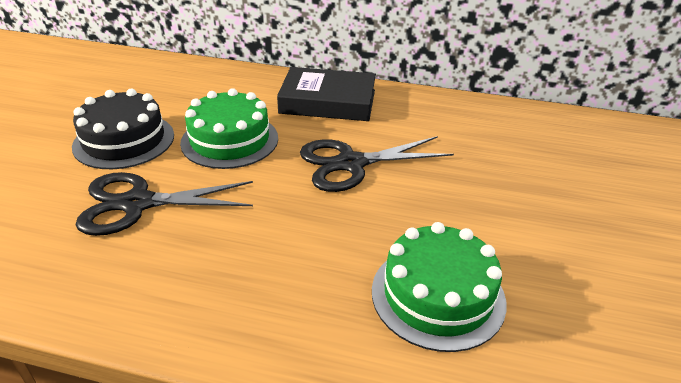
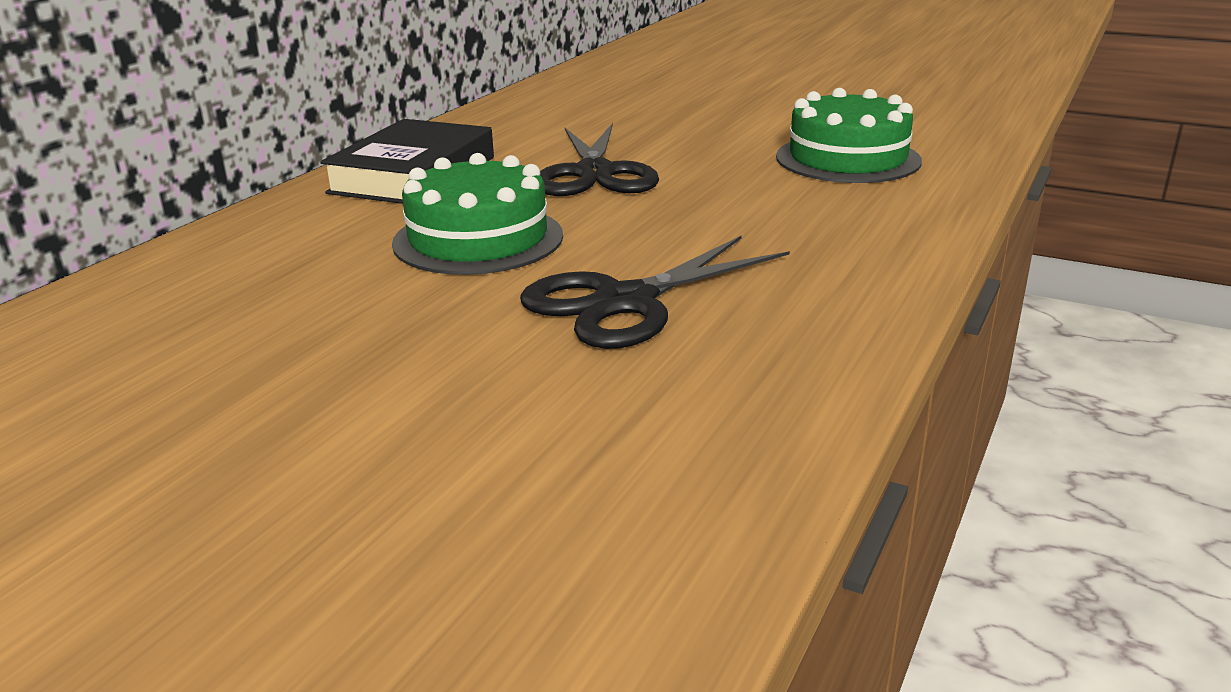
camera: 75 degrees left, 10 degrees down
black cake [72,89,174,169] -> none
black scissors [76,172,253,236] -> black scissors turned 45 degrees clockwise [520,235,790,349]

